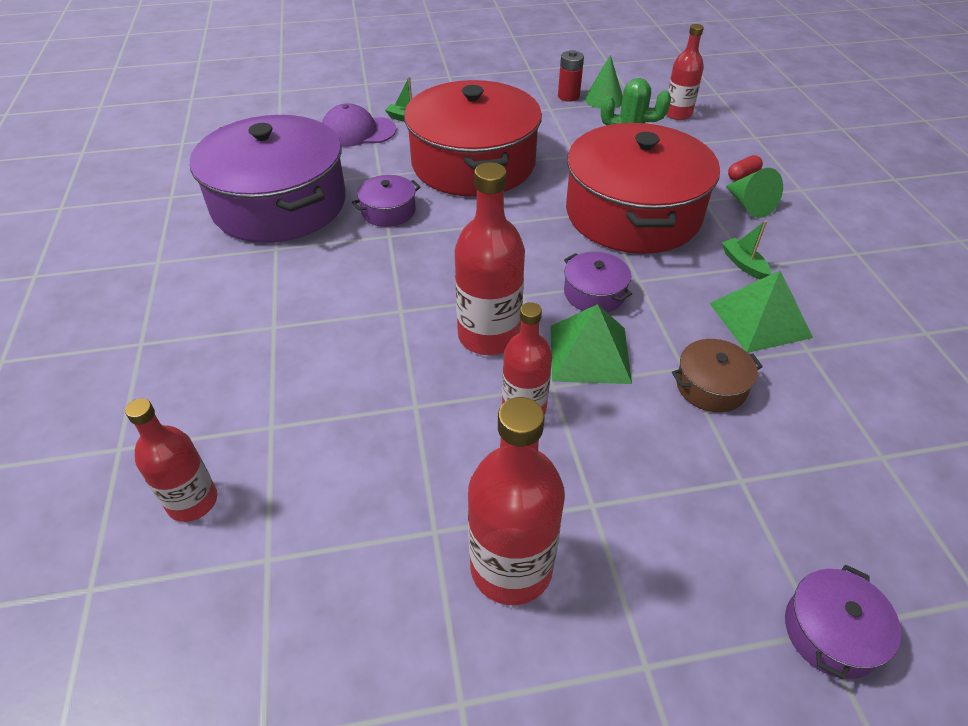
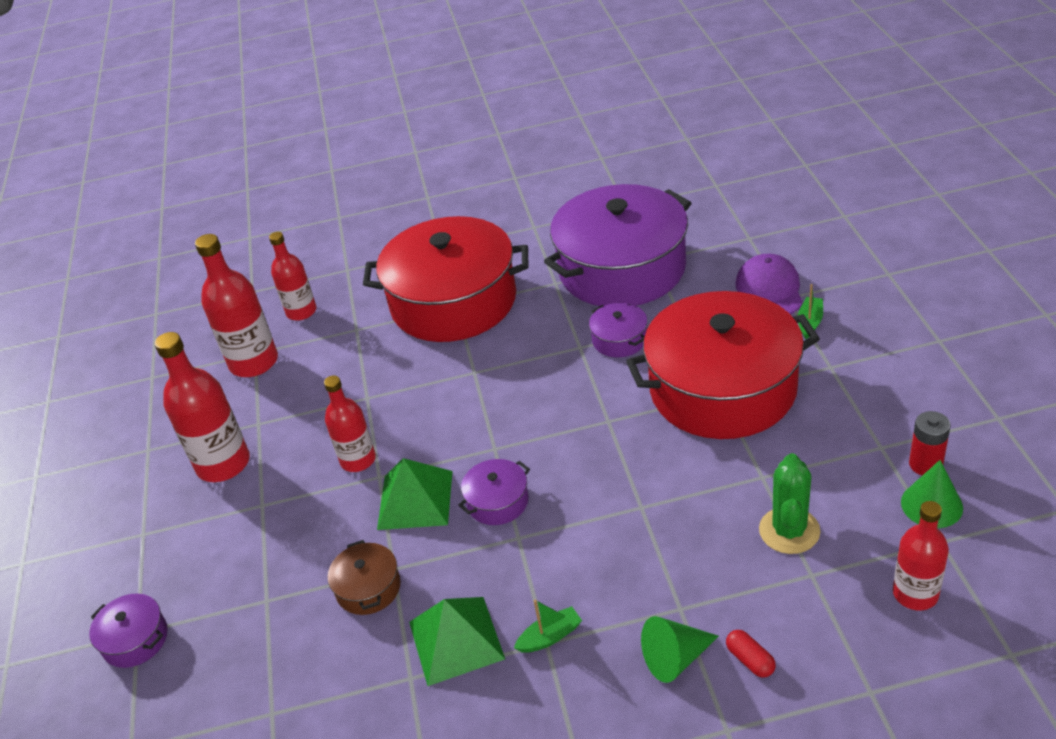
camera: 95 degrees right, 5 degrees down
red bottle [455,162,525,355] -> red bottle moved to [195,234,278,377]
red pot [566,123,720,254] -> red pot moved to [363,216,529,342]

